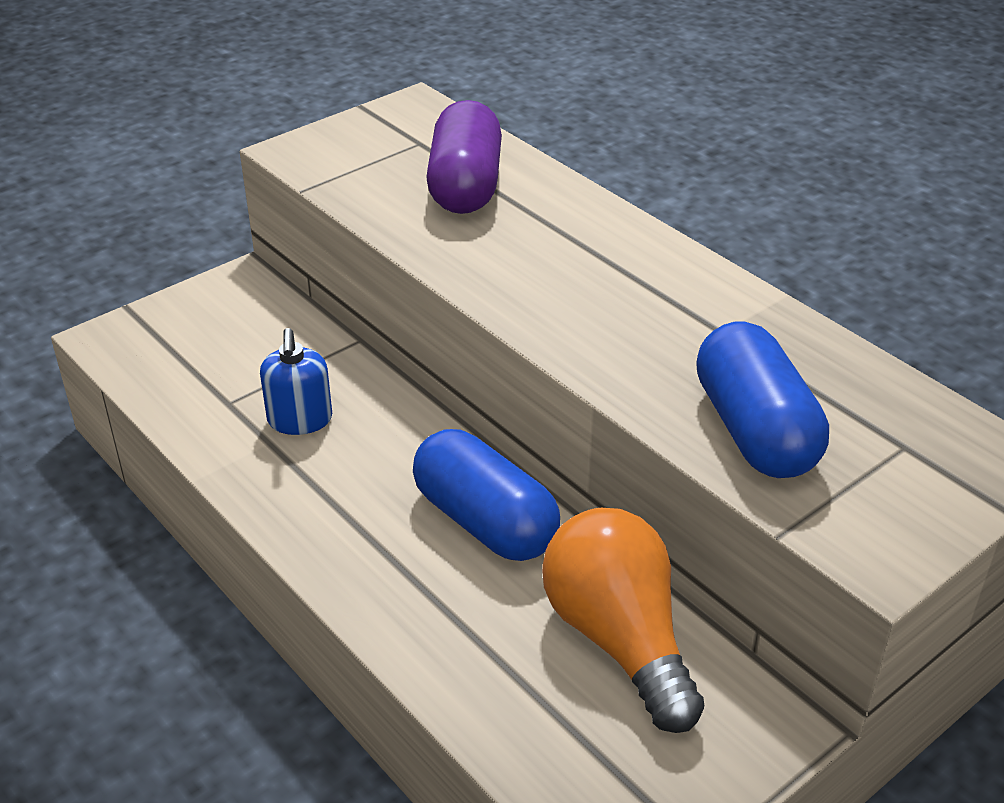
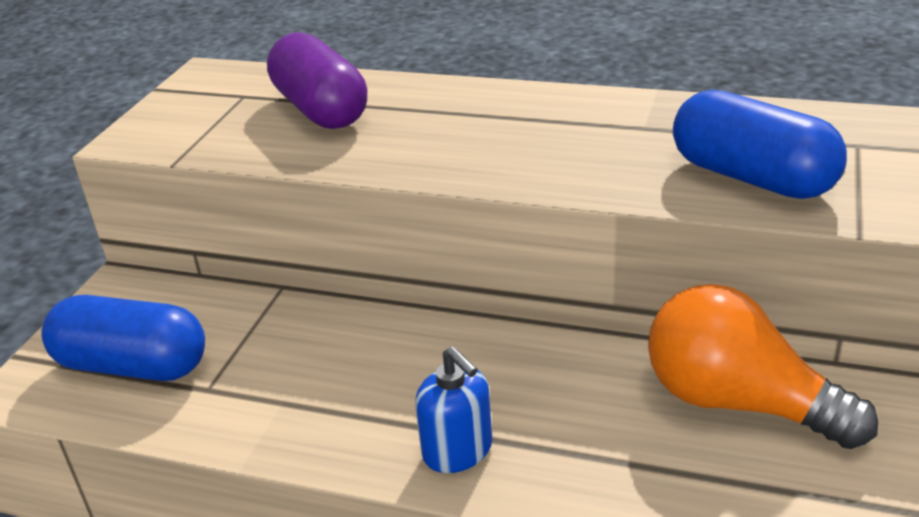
camera: 30 degrees left, 5 degrees down
blue soap dispenser [260,328,332,435] -> blue soap dispenser moved to [415,347,492,473]
blue capsule [413,429,560,561] -> blue capsule moved to [41,295,205,381]

